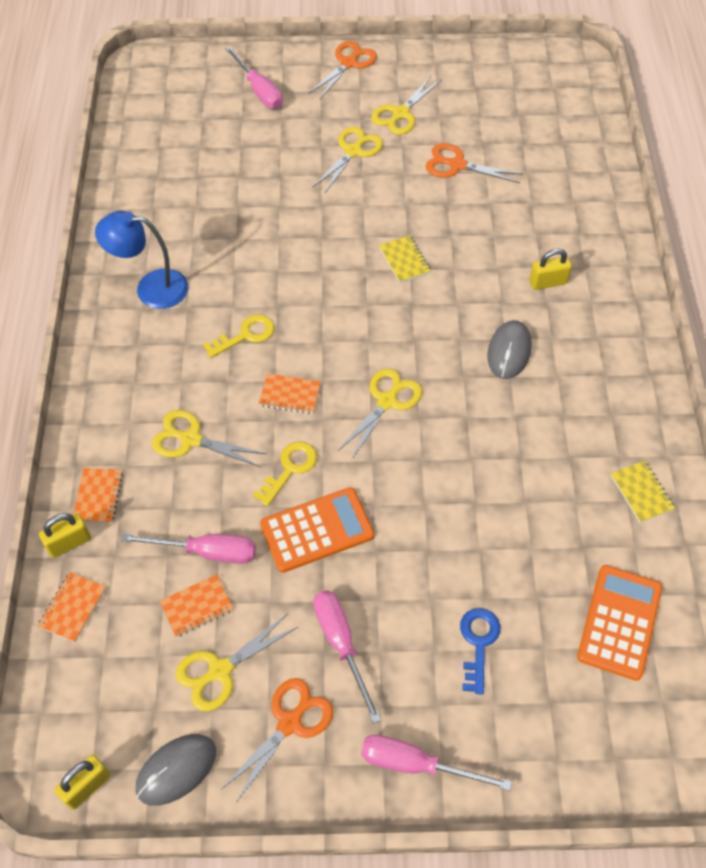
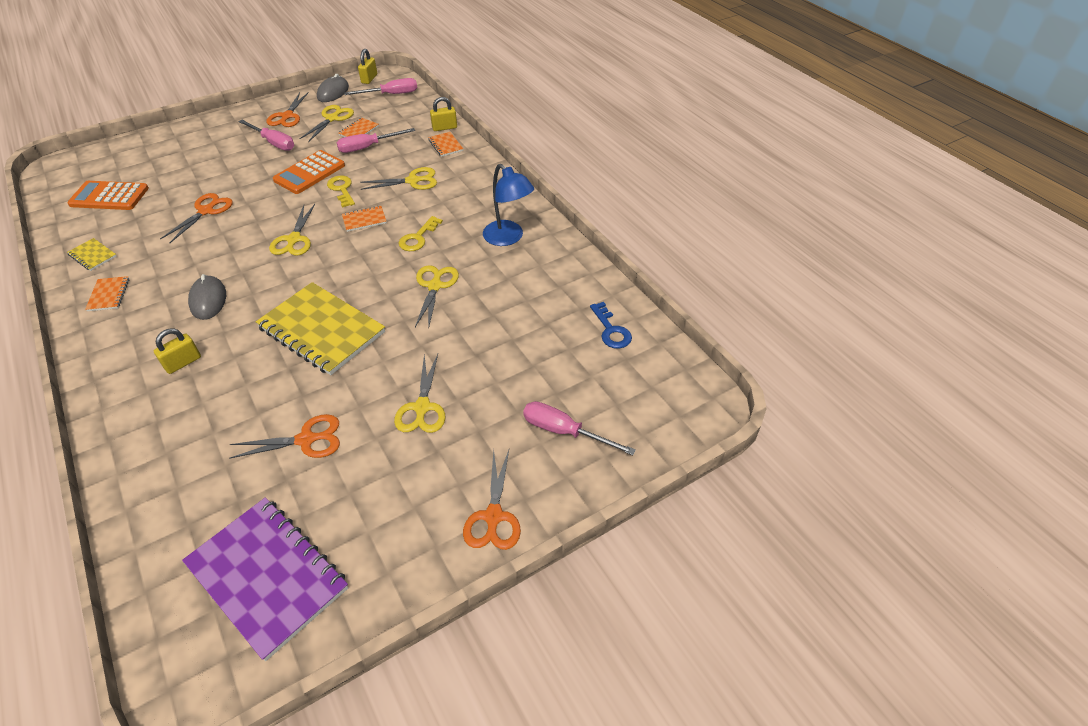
camera: 150 degrees right, 10 degrees down
orange notebook [38,572,106,642] -> orange notebook moved to [85,276,129,311]
yellow padlock [39,513,91,558] -> yellow padlock turned 45 degrees clockwise [430,97,457,131]
blue lamp [95,211,188,309] -> blue lamp turned 75 degrees clockwise [483,164,534,246]
yellow key [253,442,317,506] -> yellow key turned 150 degrees clockwise [327,176,355,207]
pink screwdriver [361,735,512,791] -> pink screwdriver moved to [344,78,417,95]
yellow scissors [371,76,441,135] -> yellow scissors moved to [415,265,459,329]
yellow notebook [379,235,431,283] -> yellow notebook [256,282,385,375], size x2.32
blue key [460,608,500,694] -> blue key moved to [590,302,632,349]
orange calculator [577,565,662,681] -> orange calculator turned 105 degrees clockwise [67,181,149,210]
none -> orange scissors [160,193,233,243]
none -> purple notebook [182,497,348,661]

